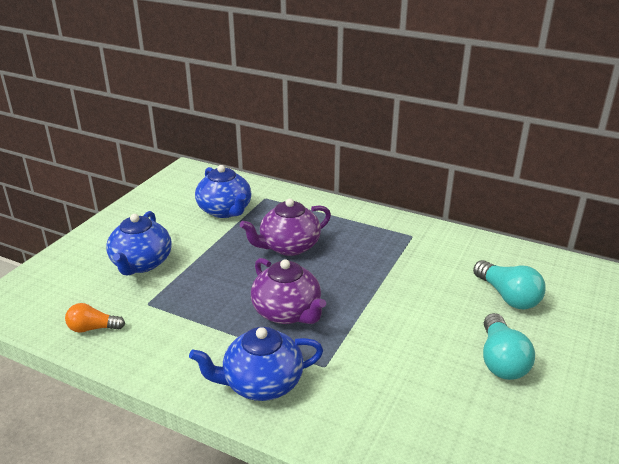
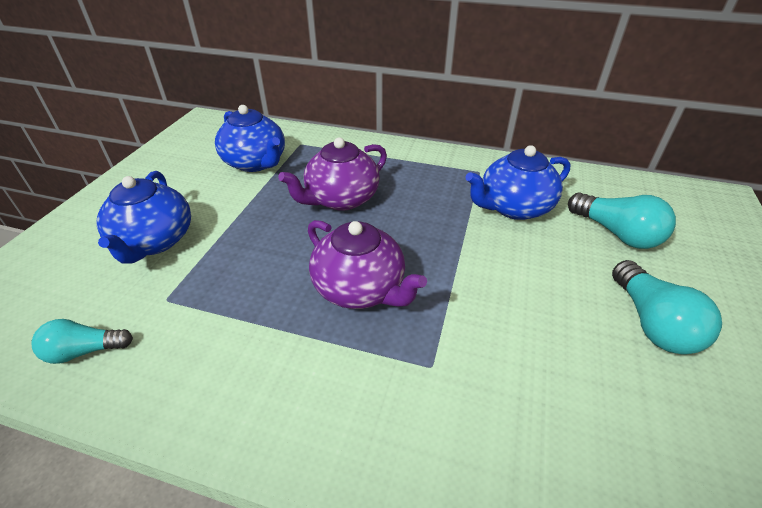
camera: 10 degrees left, 10 degrees up
orange light bulb [65,303,125,333] -> turquoise light bulb [31,319,133,364]
blue teapot [189,327,323,401] -> blue teapot moved to [466,145,570,220]

